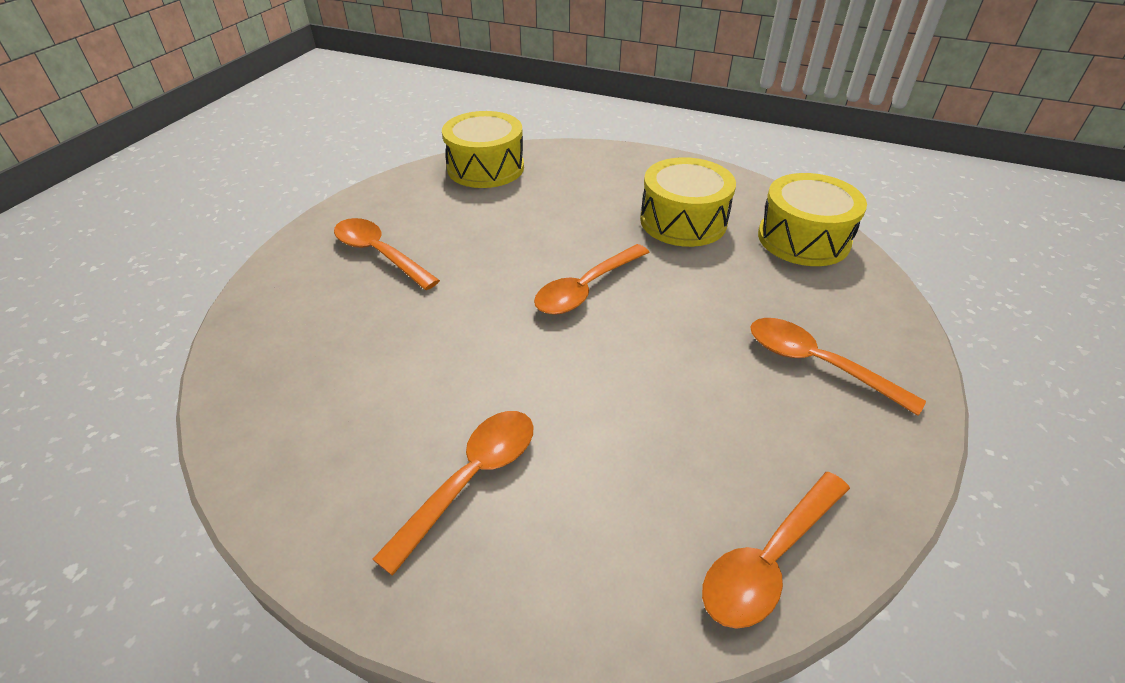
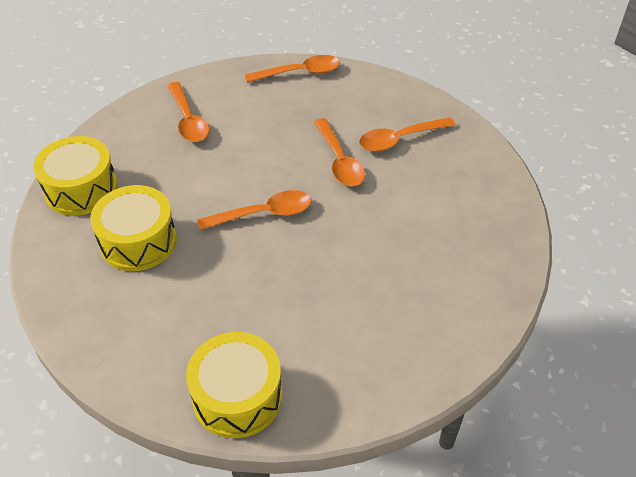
camera: 150 degrees left, 5 degrees up
orange spoon [334,218,440,290] -> orange spoon moved to [314,118,365,186]

